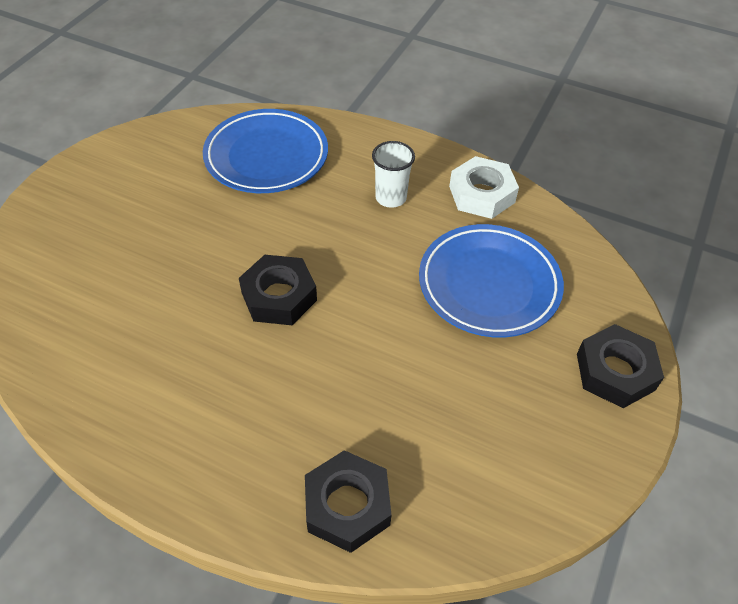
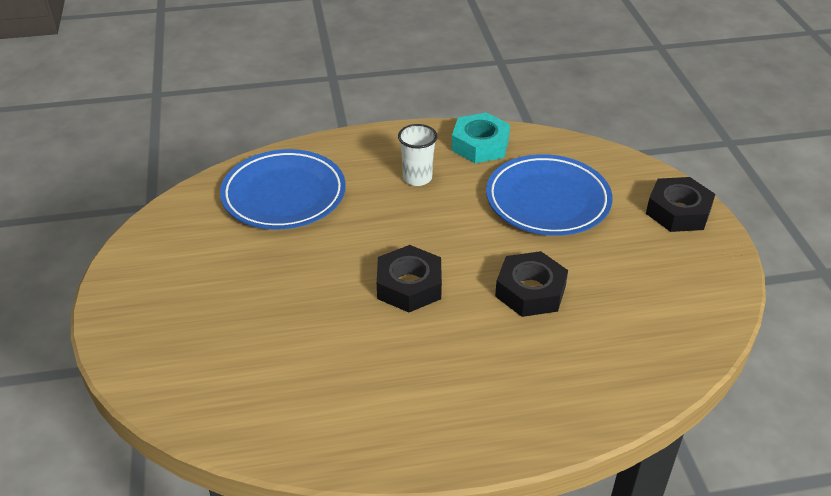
camera: 35 degrees left, 10 degrees down
black nut [305,450,392,553] -> black nut moved to [495,251,568,317]
white nut [449,156,519,219] -> turquoise nut [451,112,510,163]

